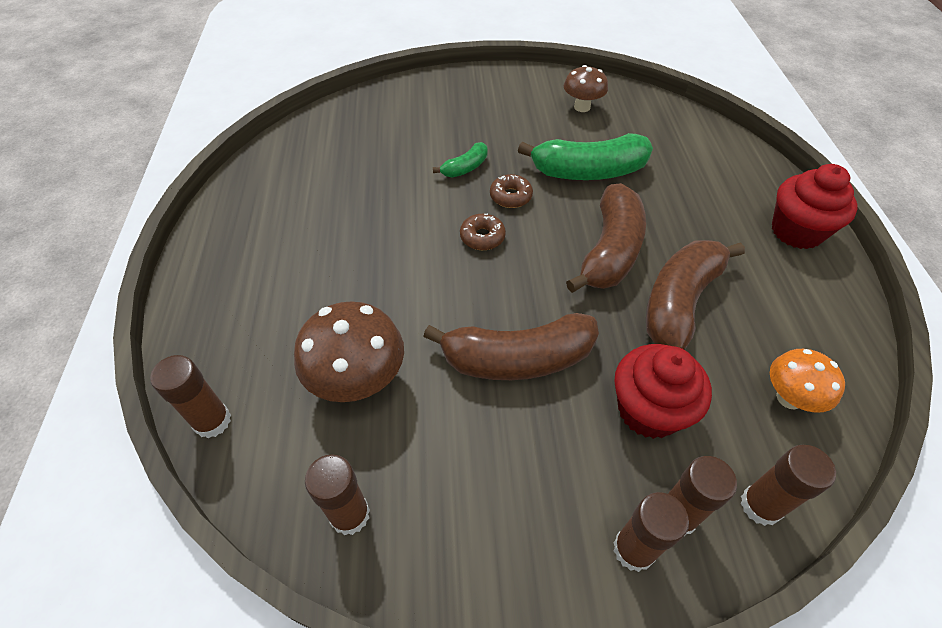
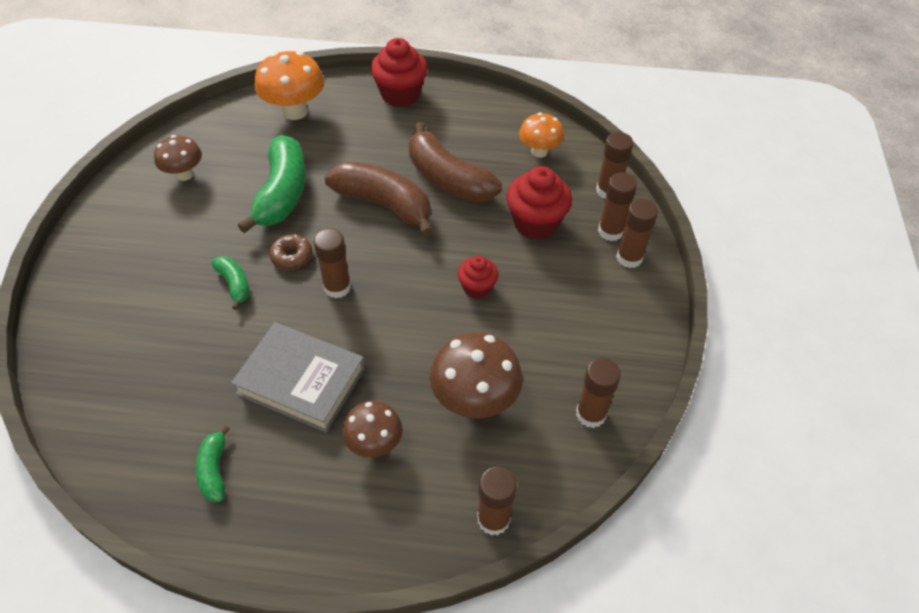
camera: 80 degrees left, 0 degrees up
brown banana [423,313,599,380] -> red cupcake [458,255,498,299]
brown donut [460,214,506,250] -> brown glue stick [314,228,351,298]
none -> green banana [196,425,230,502]
none -> grey book [231,322,365,432]
none -> orange mushroom [255,51,324,120]
none -> brown mushroom [342,401,402,458]

